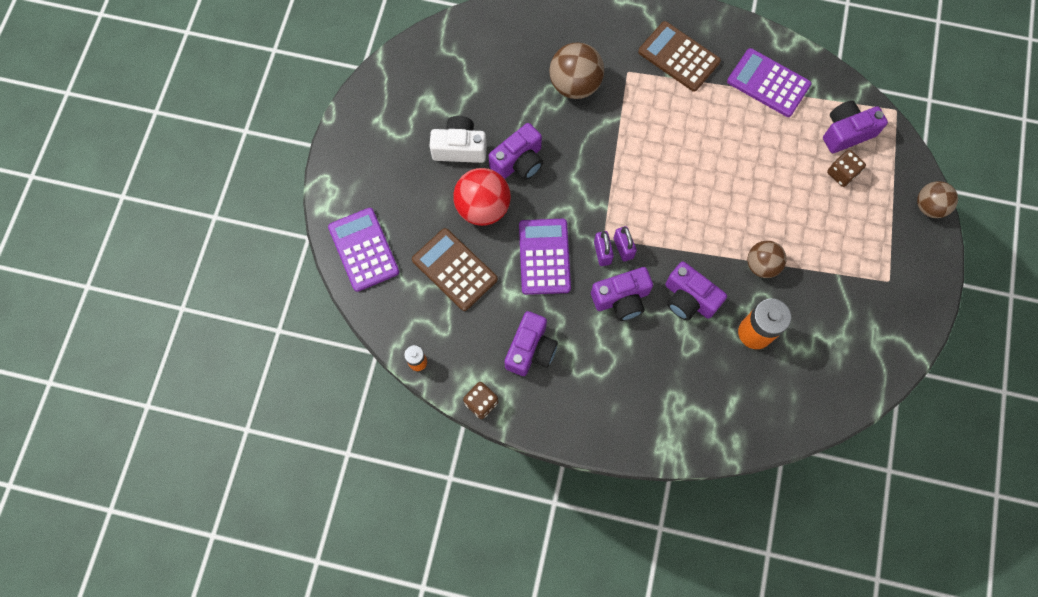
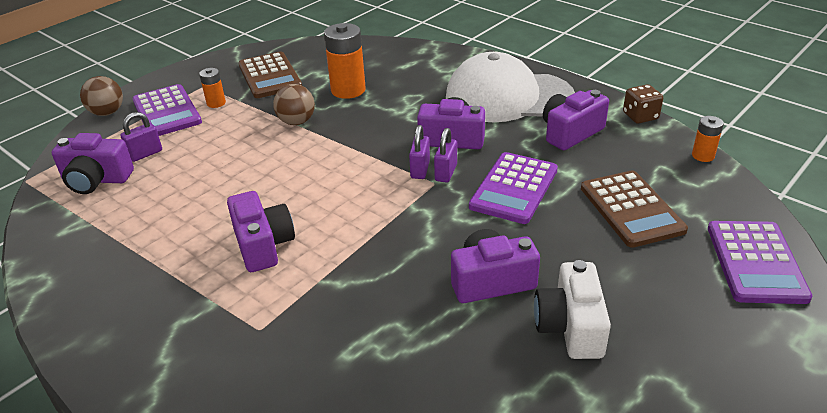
camera: 150 degrees left, 35 degrees down
white camera [430,116,487,163] -> white camera turned 60 degrees clockwise [534,260,611,359]
red ball [453,168,511,226] -> none
brown ball [549,42,604,99] -> none
brown calculator [638,21,721,92] -> brown calculator moved to [238,52,302,98]
purple camera [665,262,727,321] -> purple camera moved to [227,191,295,272]
purple calculator [727,48,811,117] -> purple calculator moved to [132,84,202,136]
brown dice [827,150,866,187] -> purple padlock [120,112,162,162]
none -> orange battery [199,68,226,108]
none -> white cap [446,52,575,122]

